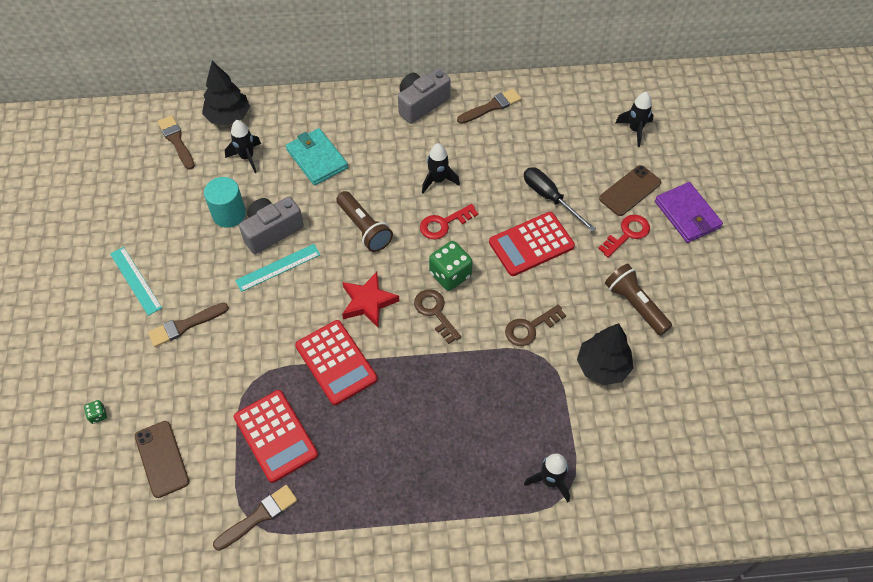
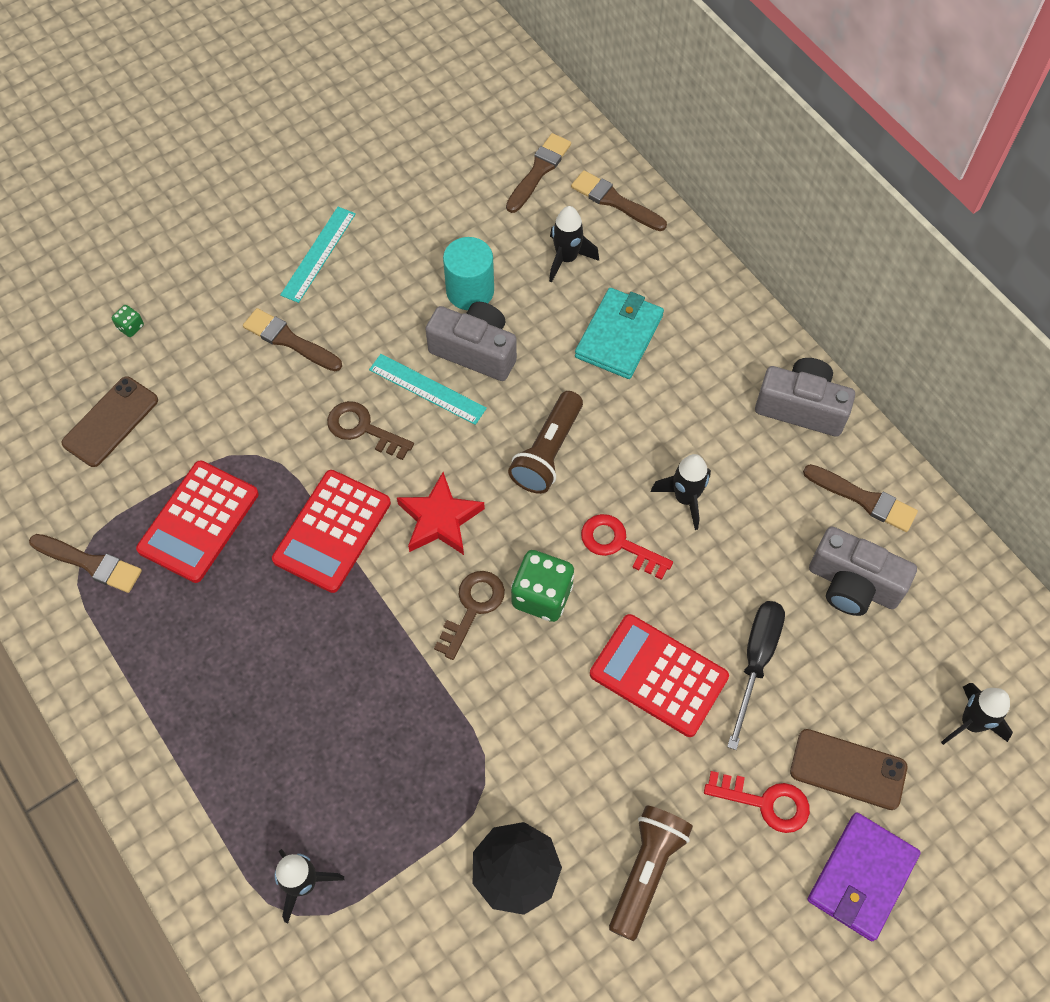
camera: 60 degrees right, 5 degrees up
black tree [202,61,250,125] -> brown brush [571,170,667,231]
brown key [505,305,566,346] -> brown key moved to [327,401,414,460]
none -> grey camera [809,527,917,616]

